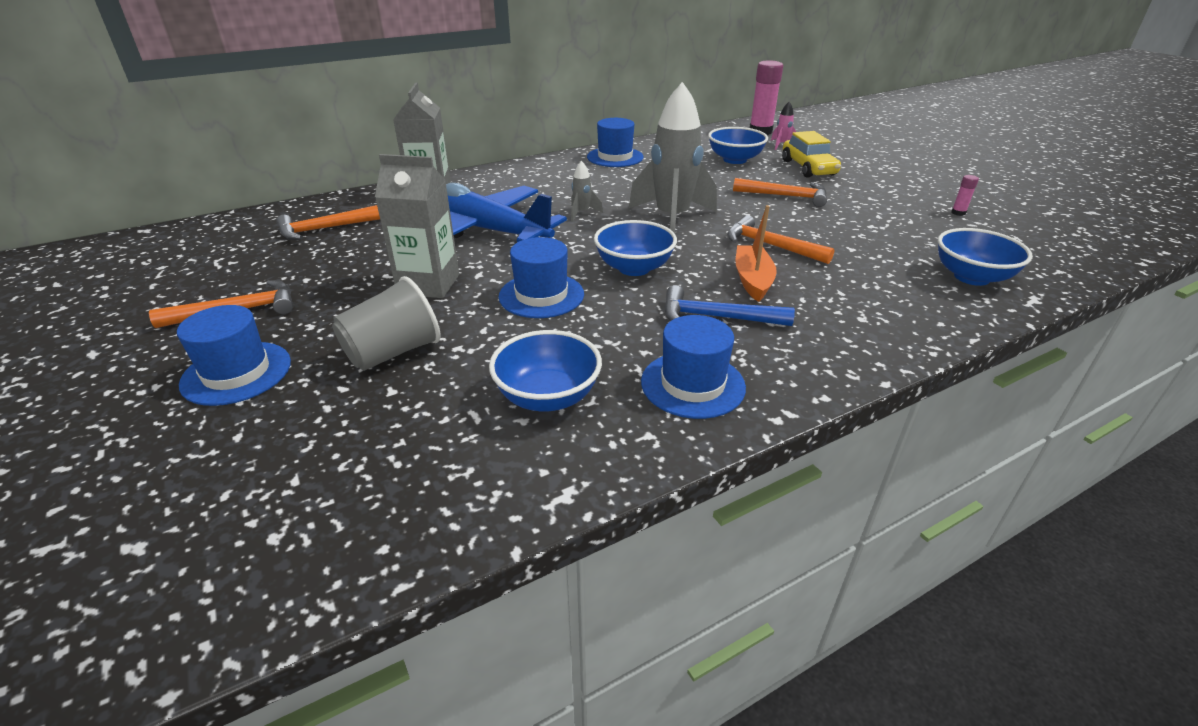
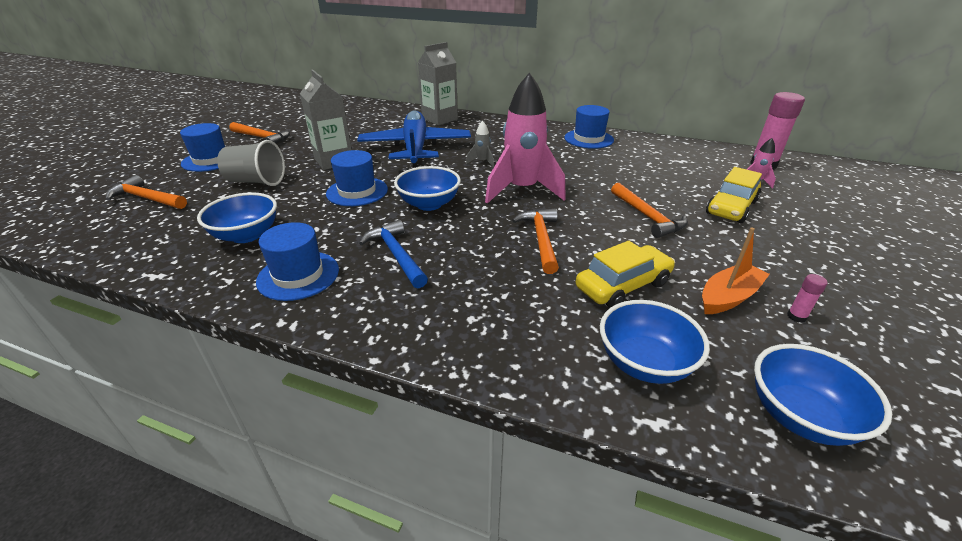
camera: 50 degrees right, 0 degrees up
orange hammer [277,205,380,240] -> orange hammer moved to [106,175,187,209]
grey rocket [629,82,717,233] -> pink rocket [485,73,566,204]
blue bowl [708,127,768,164] -> blue bowl moved to [754,344,892,446]
orange boat [735,205,777,302] -> orange boat moved to [702,227,770,314]
none -> yellow car [576,241,675,308]

